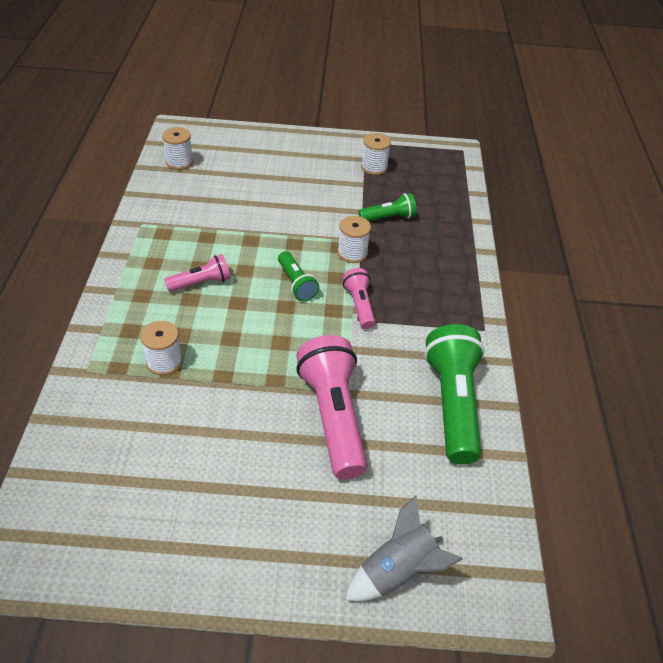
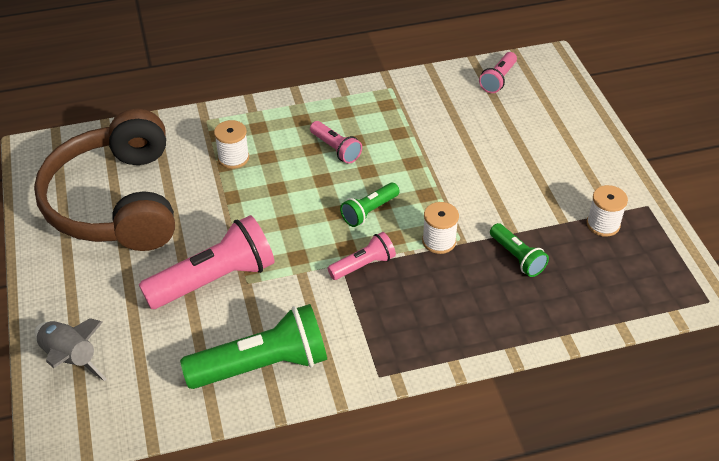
camera: 75 degrees right, 0 degrees up
white spool [162,127,193,170] -> pink flashlight [479,52,517,93]
none -> brown headphones [34,109,175,251]

